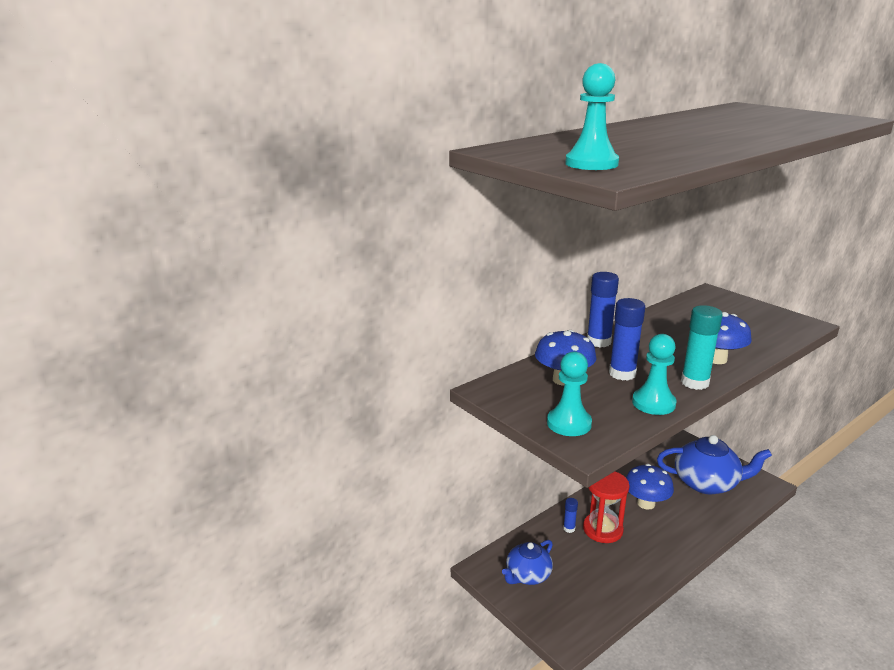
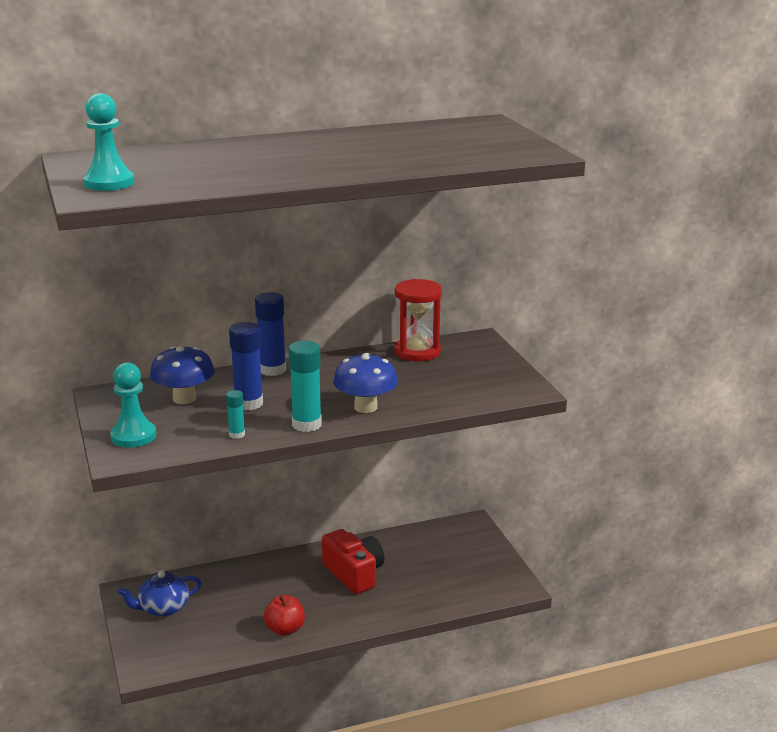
camera: 20 degrees right, 0 degrees up
blue glue stick [563,498,578,533] -> none
red hourglass [583,471,629,543] -> red hourglass moved to [395,279,442,361]
blue mushroom [626,464,674,510] -> red camera [322,529,384,594]
turquoise pawn [632,334,676,415] -> turquoise glue stick [226,390,245,439]
blue teapot [657,435,772,494] -> none
none -> red apple [264,595,305,636]

